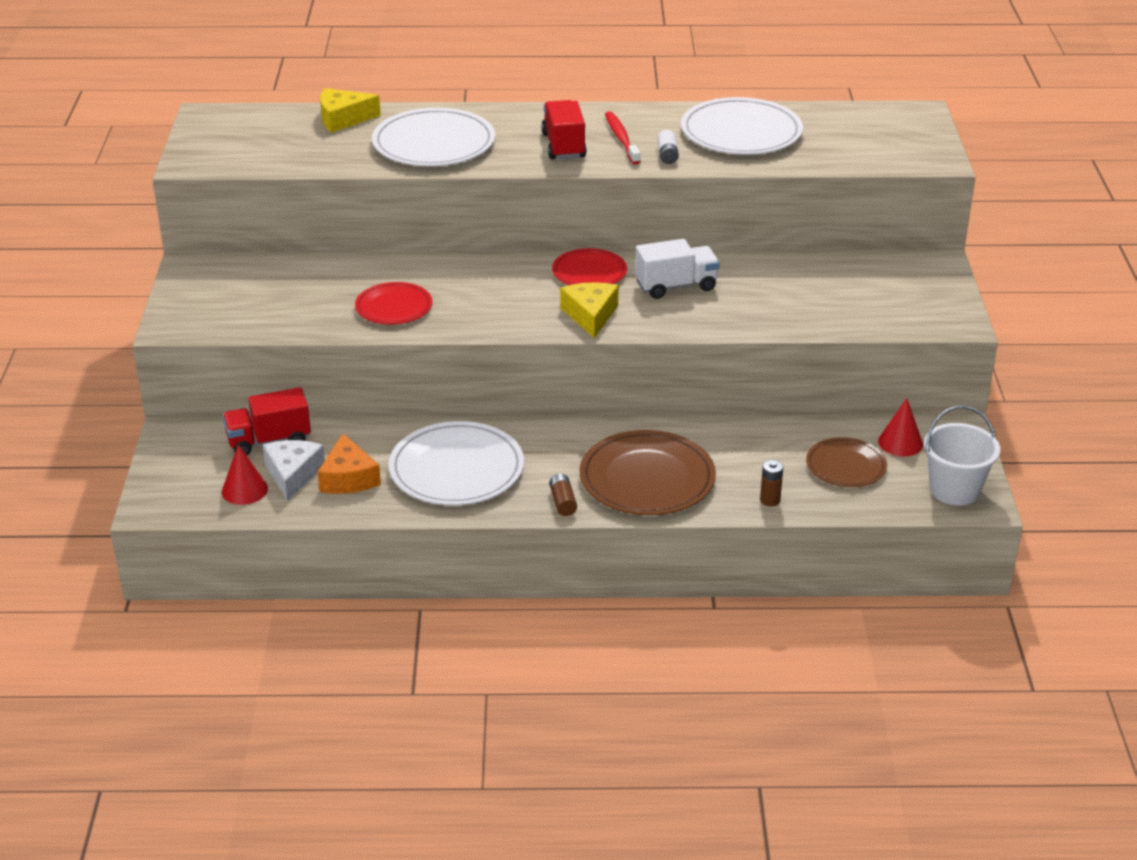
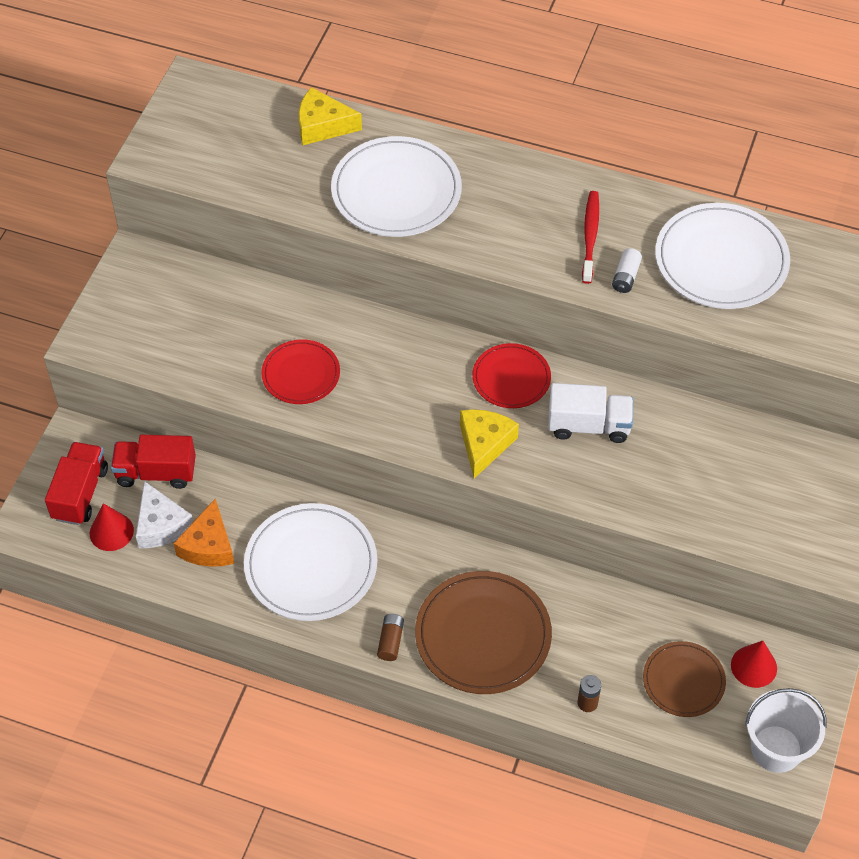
camera: 20 degrees right, 20 degrees up
white cheese [263,440,325,501] -> white cheese turned 135 degrees clockwise [136,481,193,549]
red truck [541,100,587,159] -> red truck moved to [45,442,108,525]

